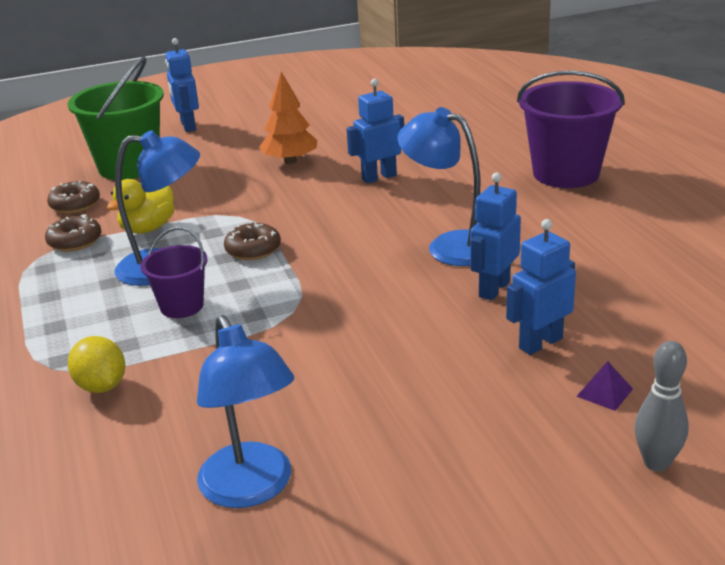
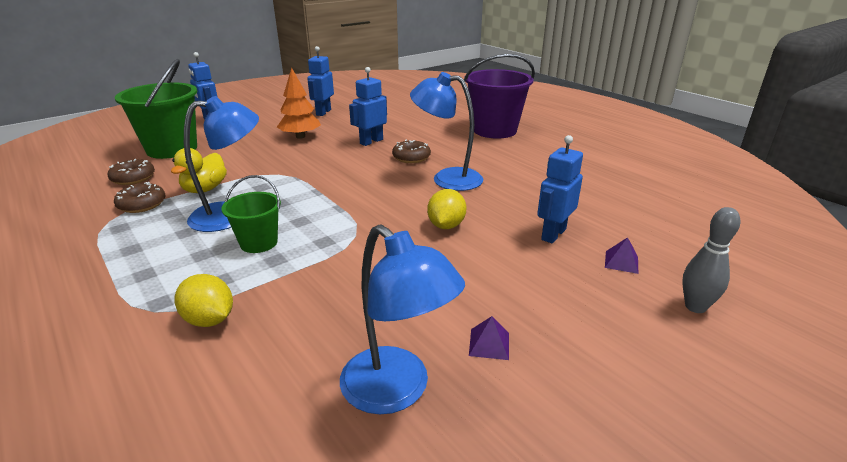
camera: 20 degrees left, 0 degrees up
purple bucket [141,227,208,318] -> green bucket [221,175,281,253]
brown donut [224,221,281,260] -> brown donut moved to [392,140,431,163]
blue robot [470,172,521,301] -> blue robot moved to [307,46,334,116]
none -> yellow lemon [427,189,467,229]
none -> purple pyramid [469,316,509,360]

